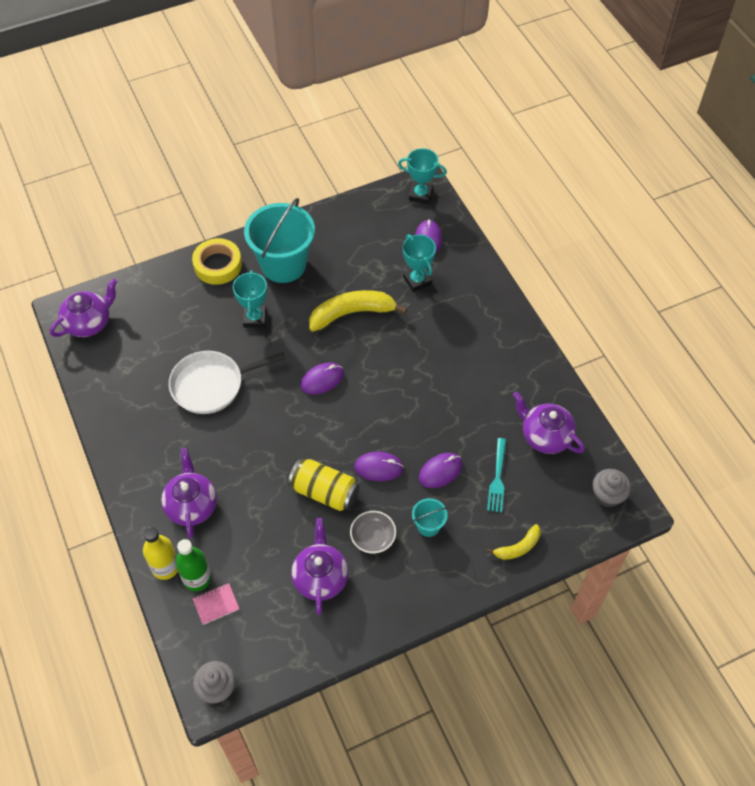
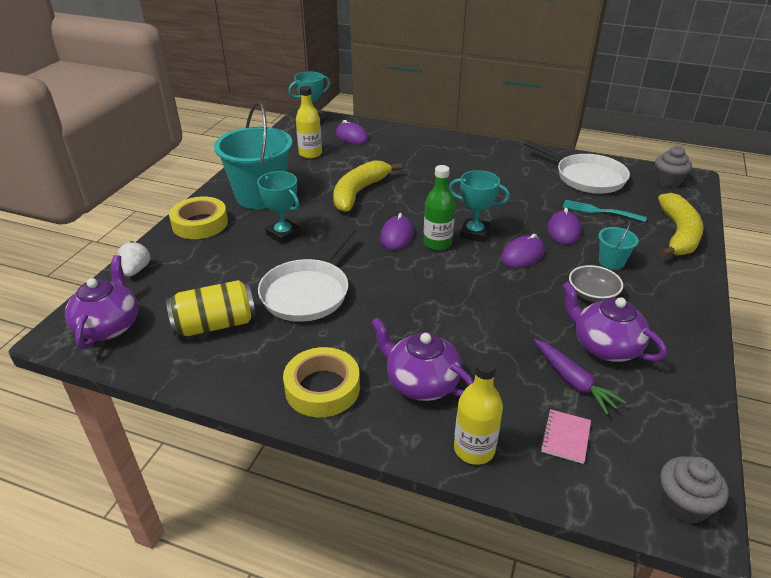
camera: 45 degrees left, 20 degrees down
green bottle [175,539,212,592] -> green bottle moved to [423,165,455,250]
yellow can [288,458,360,511] -> yellow can moved to [166,280,256,336]
turquoise trophy [403,234,436,292] -> turquoise trophy moved to [449,170,510,242]
yellow banana [486,524,541,560] -> yellow banana [658,193,704,258], size x1.85
turquoise fork [487,438,506,513] -> turquoise fork turned 150 degrees clockwise [562,200,647,222]
purple teapot [513,392,585,454] -> white pan [523,140,630,194]
none -> white strawberry [118,241,151,276]
none -> yellow tape [283,347,360,417]
none -> yellow bottle [296,86,322,158]
none -> purple carrot [534,339,626,415]

